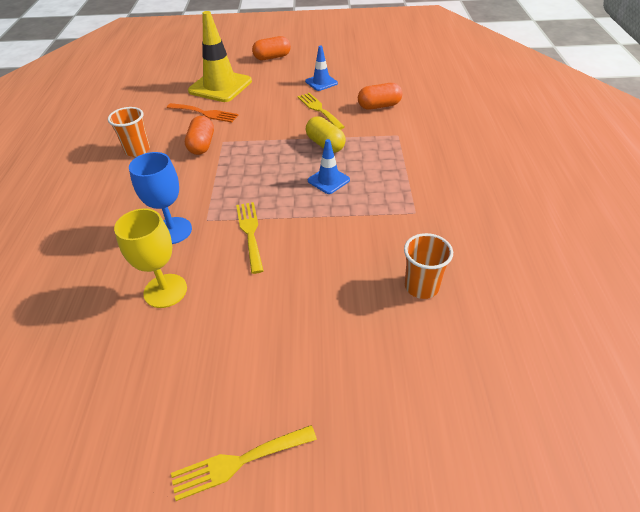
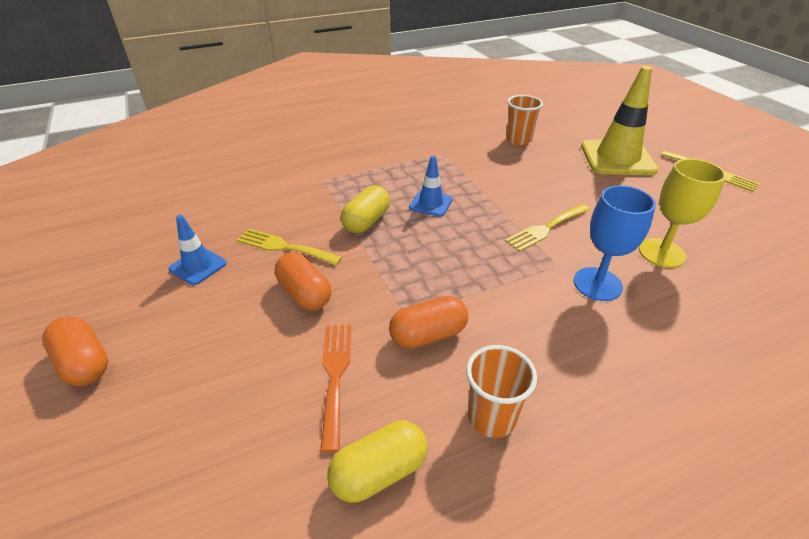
camera: 115 degrees left, 5 degrees down
yellow traffic cone [188,11,252,102] -> yellow traffic cone moved to [581,66,658,175]
yellow fork [298,93,345,130] -> yellow fork turned 75 degrees clockwise [237,228,342,265]
orange capsule [358,83,402,110] -> orange capsule moved to [275,252,331,311]
none -> yellow capsule [327,420,428,503]

